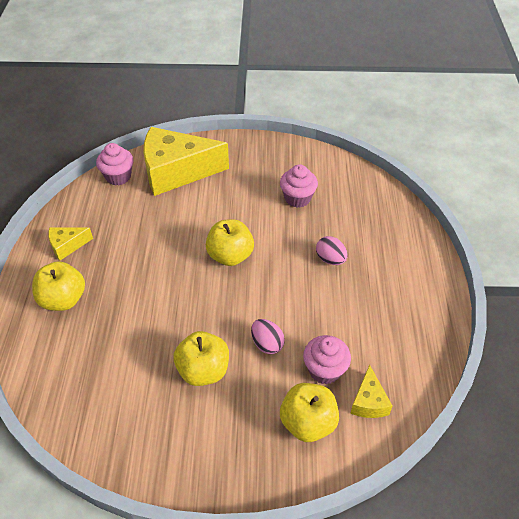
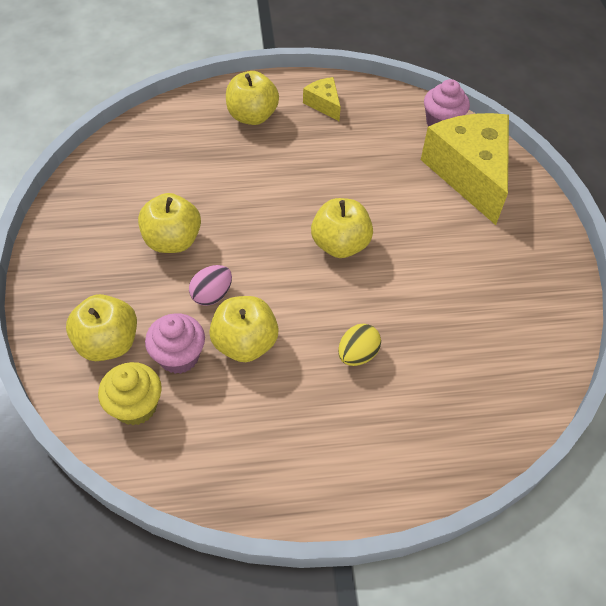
camera: 80 degrees right, 5 degrees up
pink cupcake [280,164,318,208] -> none
pink egg [316,236,348,265] -> yellow egg [338,324,381,366]
yellow cheese [351,365,392,418] -> yellow cupcake [98,362,162,425]
none -> yellow apple [209,296,279,362]

